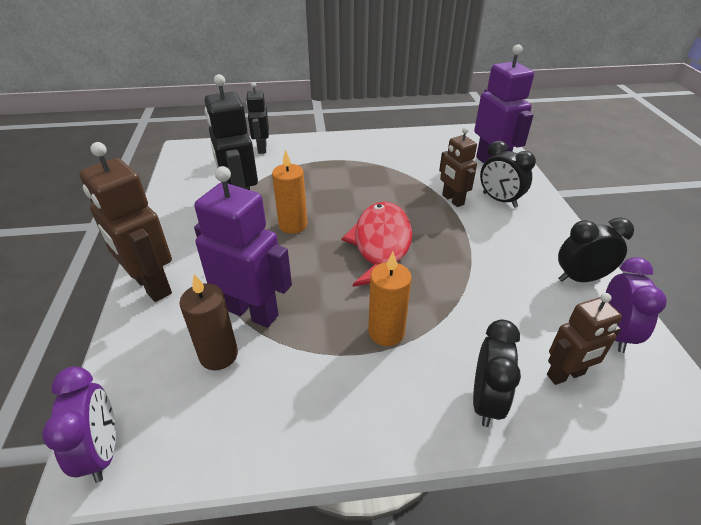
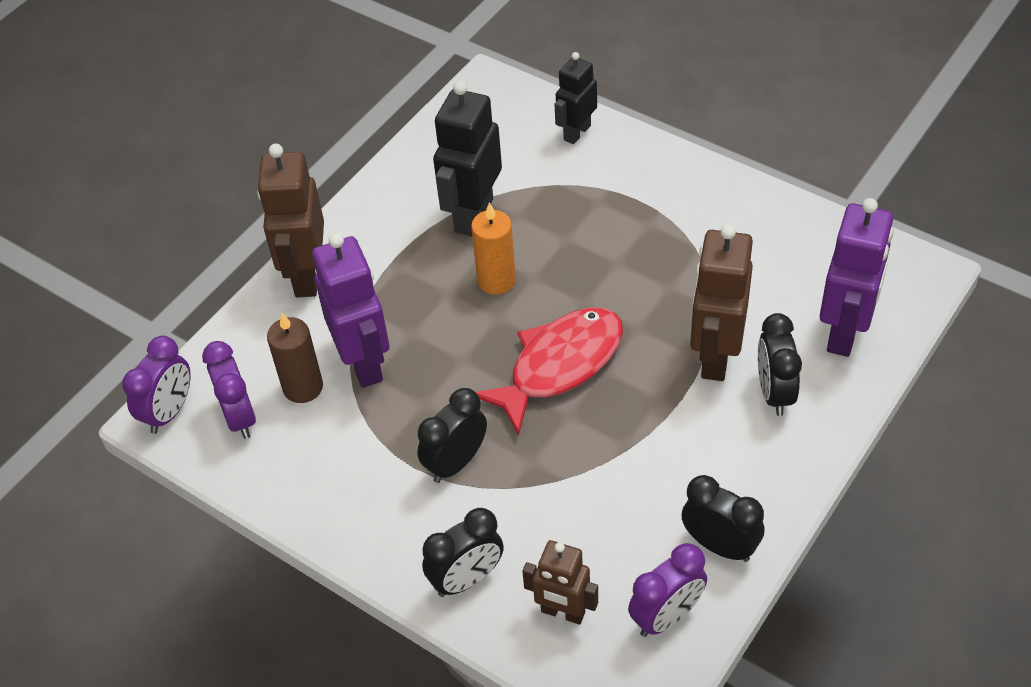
camera: 45 degrees right, 10 degrees up
orange candle [368,252,412,346] -> black clock [417,388,487,483]
brown robot [439,127,477,207] -> brown robot [690,224,753,381], size x1.63
none -> purple clock [202,341,256,439]

